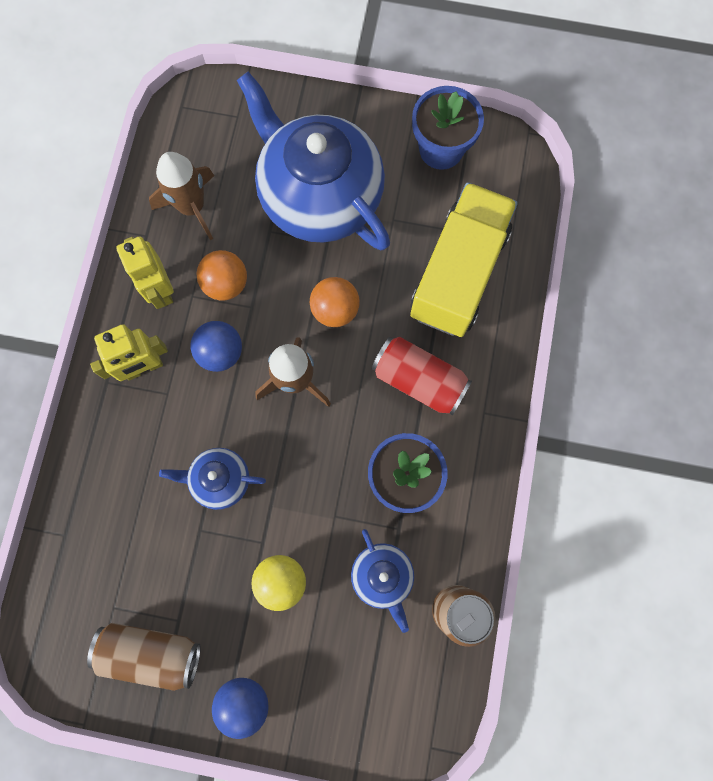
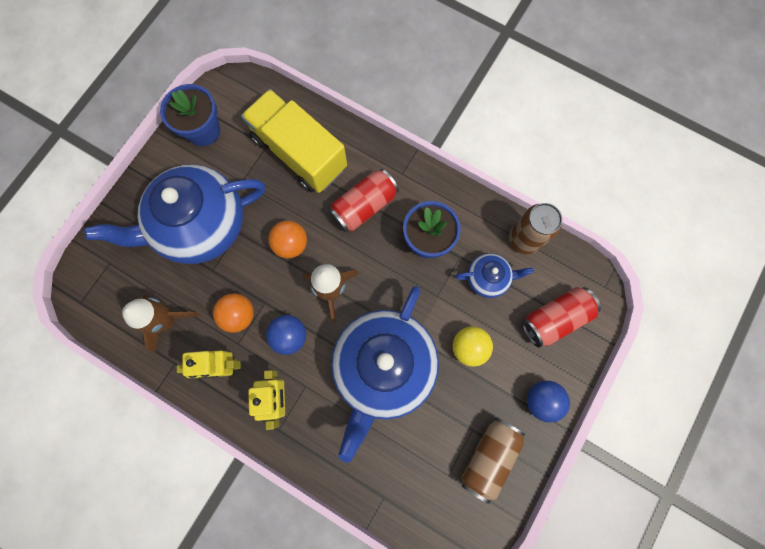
camera: 70 degrees left, 0 degrees up
blue teapot [159,448,266,510] -> blue teapot [331,286,439,463], size x2.21
none -> red can [522,287,601,348]

